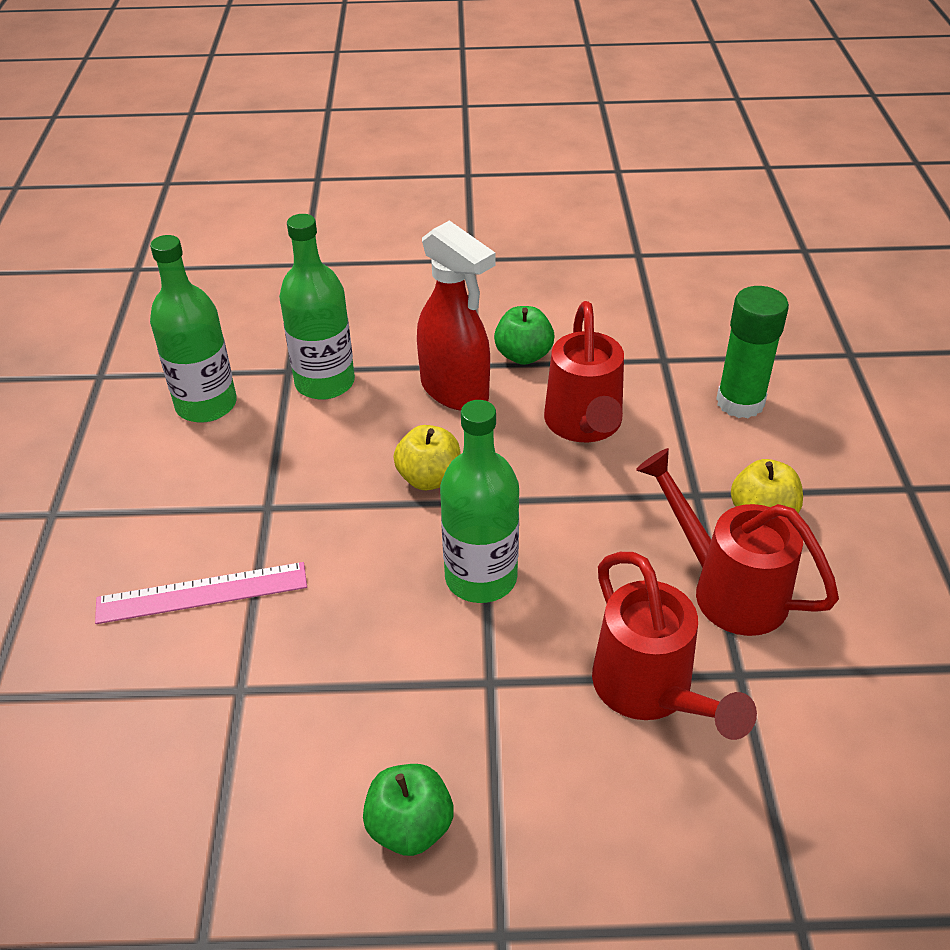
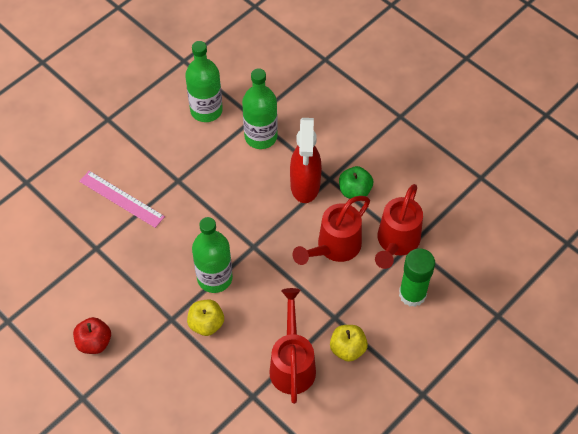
camera: 45 degrees right, 15 degrees up
green apple [363,764,454,856] -> red apple [73,317,111,354]
yellow apple [393,425,461,490] -> yellow apple moved to [187,300,224,336]
red watering can [592,552,757,740] -> red watering can moved to [375,184,423,269]

